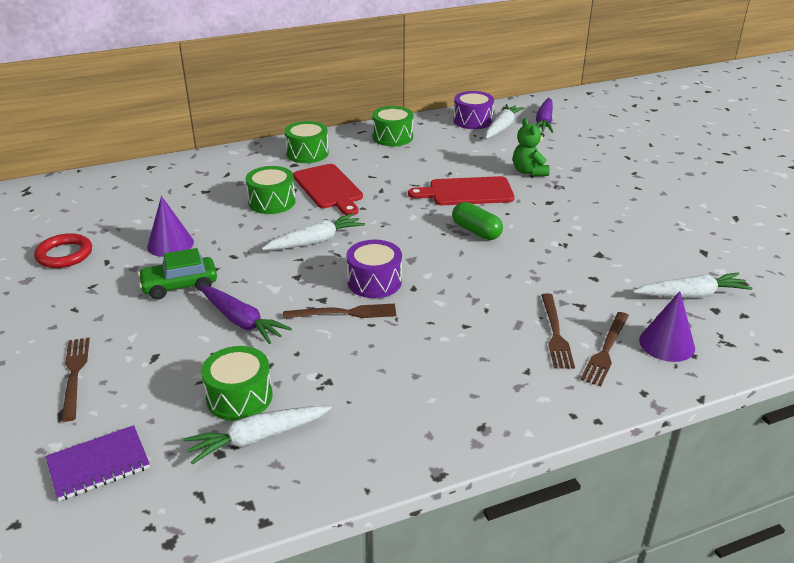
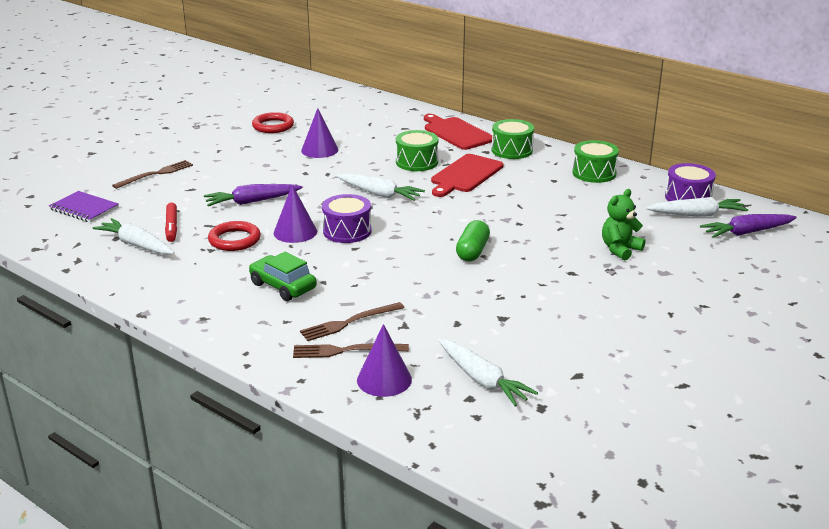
camera: 60 degrees right, 5 degrees down
green car [138,248,217,300] -> green car moved to [249,252,317,301]
purple carrot [200,286,292,344] -> purple carrot turned 60 degrees clockwise [204,184,303,206]
green drum [201,346,273,421] -> red marker [165,203,177,242]
brown fork [283,304,396,319] -> purple cone [274,185,317,243]
red cutting board [408,176,515,205] -> red cutting board moved to [424,114,492,150]
none -> red ring [208,221,261,251]

